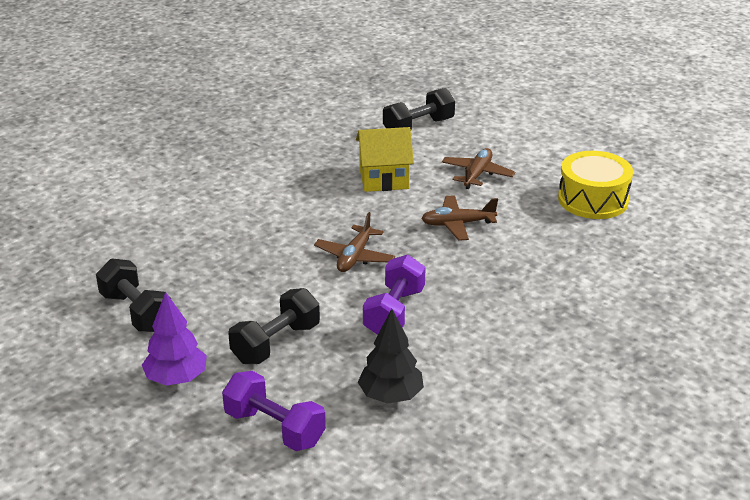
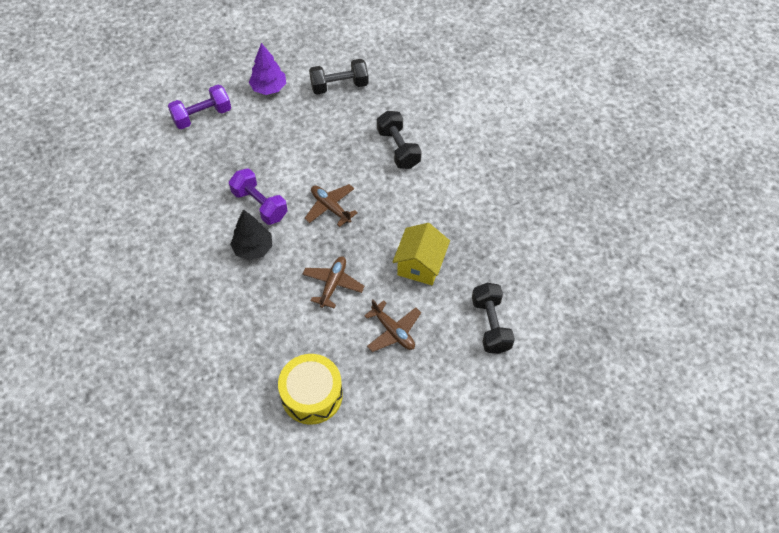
camera: 115 degrees right, 25 degrees up
black dumbbell [228,288,320,364] -> black dumbbell moved to [377,111,422,169]
black tree [358,309,424,404] -> black tree moved to [230,209,272,261]

